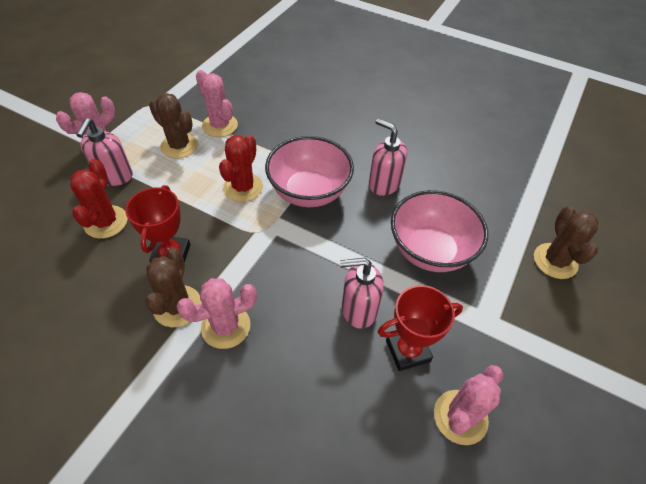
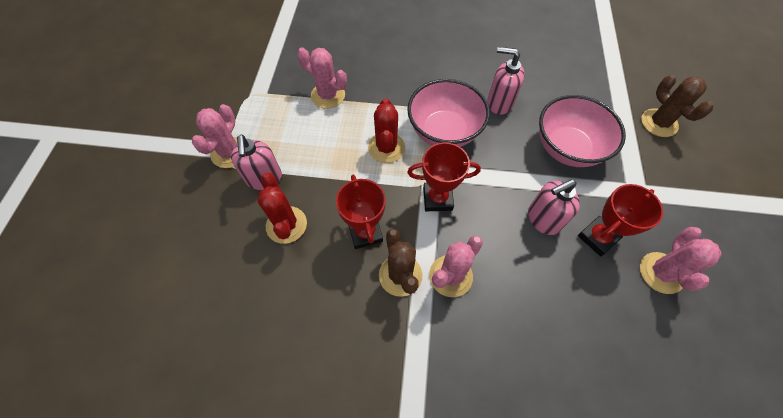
camera: 20 degrees left, 10 degrees up
brown cactus [149,93,198,158] -> none
none -> red trophy [407,142,481,211]

